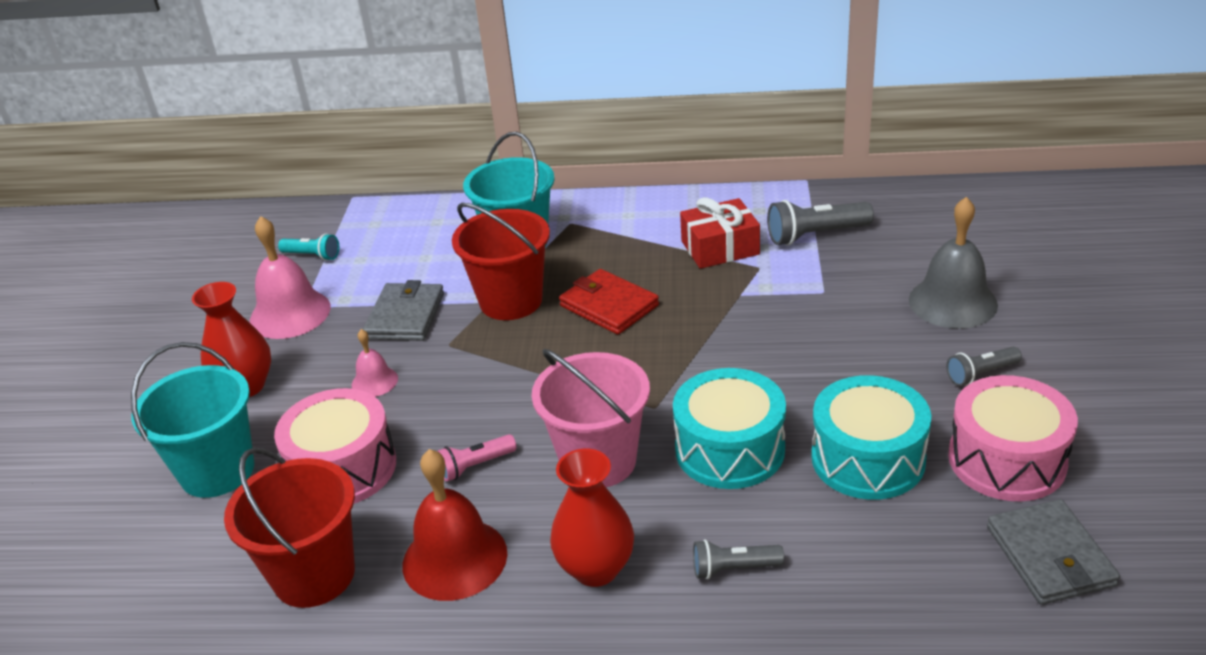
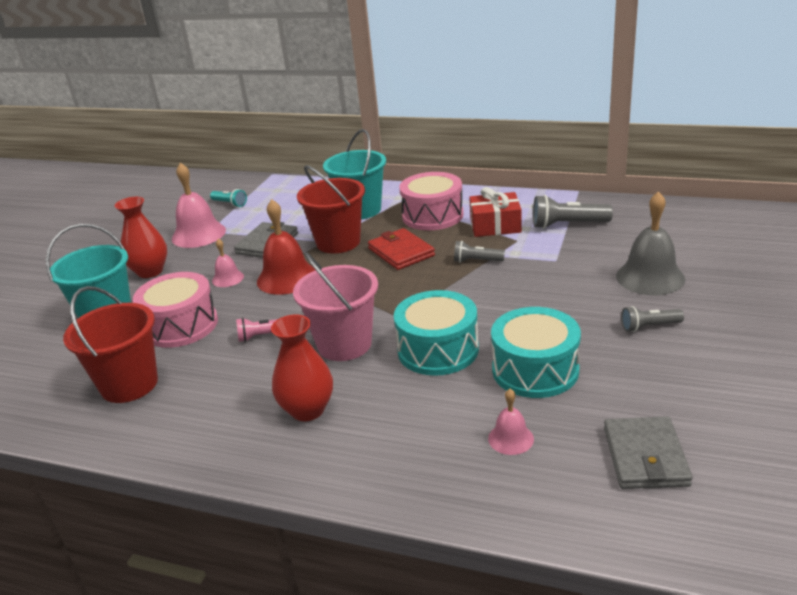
camera: 15 degrees right, 5 degrees down
red bell [402,449,507,601] -> red bell moved to [257,199,315,295]
grey flashlight [693,539,784,579] -> grey flashlight moved to [454,241,505,263]
pink drum [948,375,1078,501] -> pink drum moved to [399,172,464,230]
none -> pink bell [488,389,534,455]

